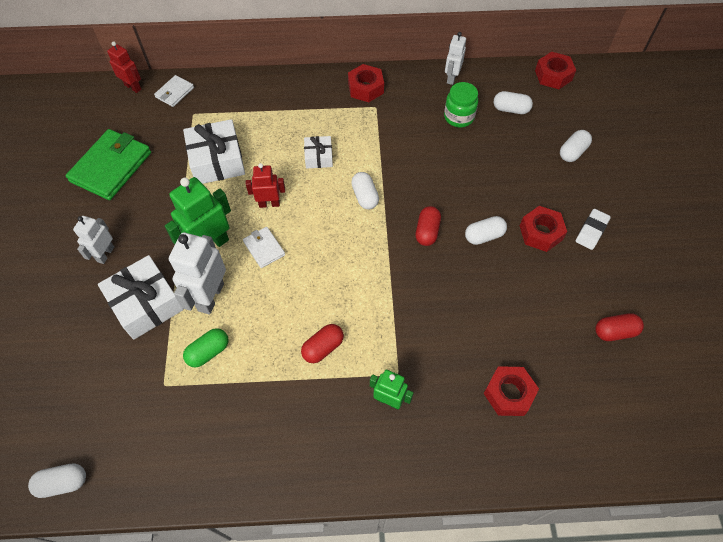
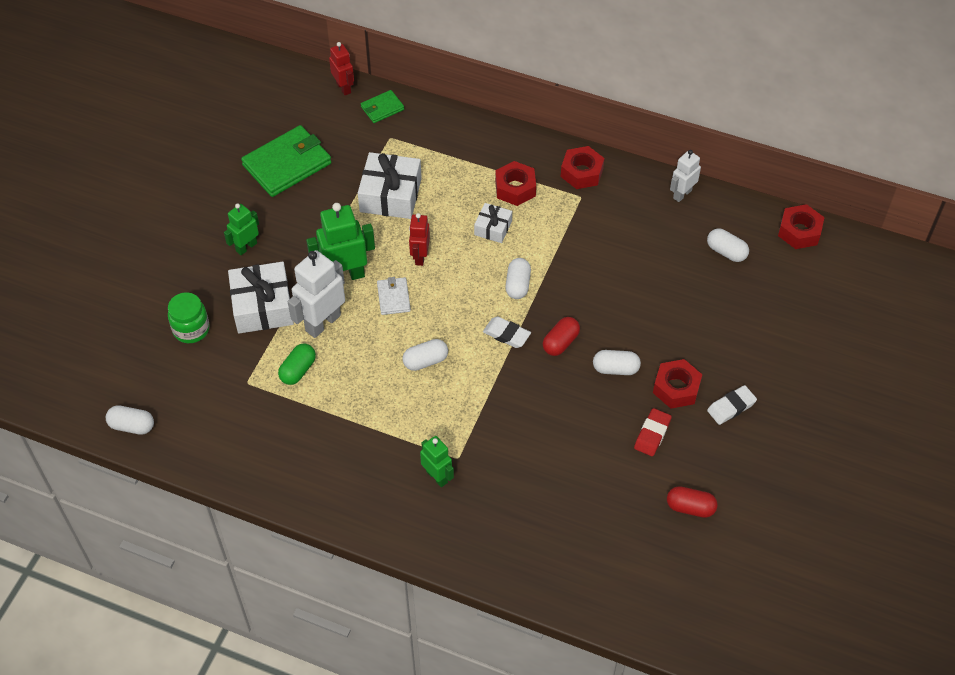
camera: 25 degrees right, 5 degrees down
white robot [73,216,114,264] -> green robot [224,204,259,255]
white wallet [154,75,194,107] -> green wallet [361,90,404,123]
green capsule [183,328,229,368] -> green capsule turned 45 degrees counterclockwise [278,344,316,385]
red robot [246,163,285,208] -> red robot turned 105 degrees counterclockwise [409,213,430,266]
red capsule [301,324,344,363] -> none
green jar [444,82,478,127] -> green jar moved to [168,292,210,343]
red nut [483,366,539,416] -> red nut moved to [495,161,536,206]
white capsule [560,130,592,162] -> white capsule moved to [402,339,448,371]
none -> white eraser [483,316,531,348]
none -> red eraser [634,408,672,456]

